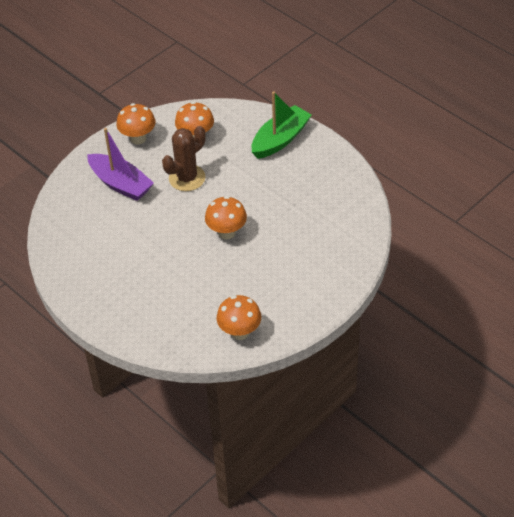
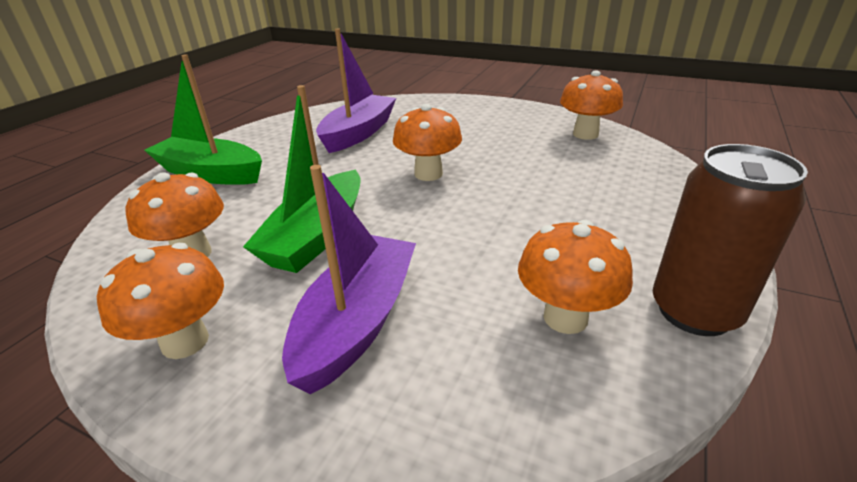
camera: 110 degrees left, 15 degrees down
brown cactus [162,126,206,191] -> green boat [243,85,361,273]
none -> purple boat [316,29,396,153]
none -> orange mushroom [518,220,633,334]
none -> brown can [653,144,808,336]

